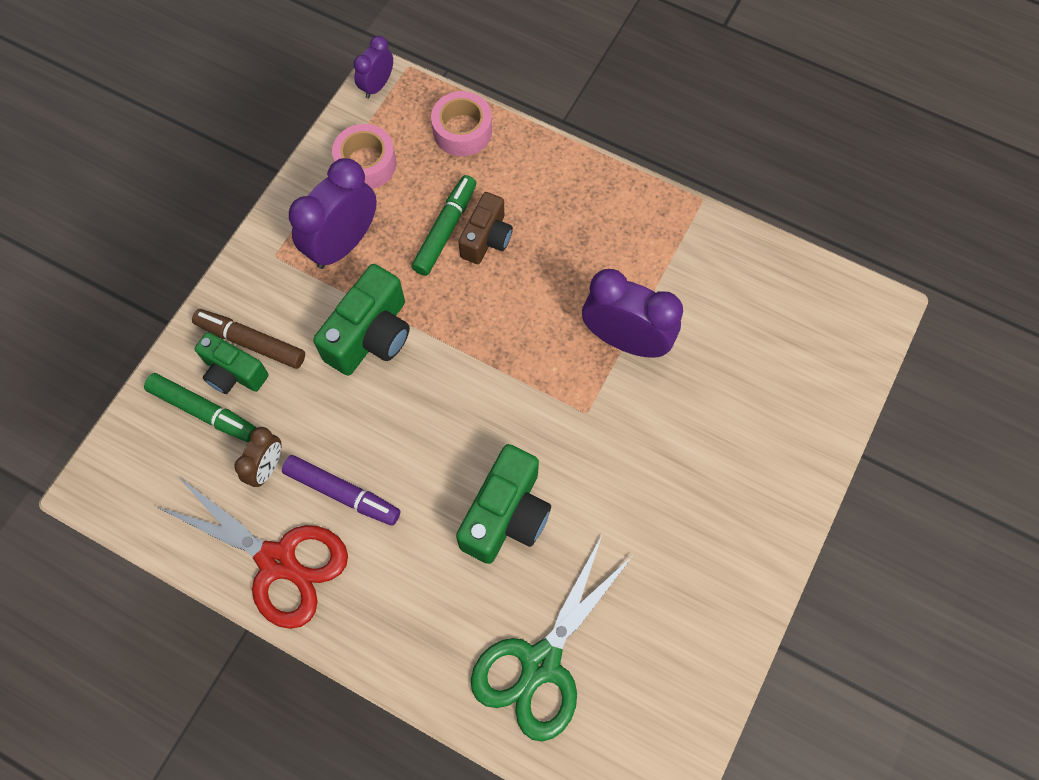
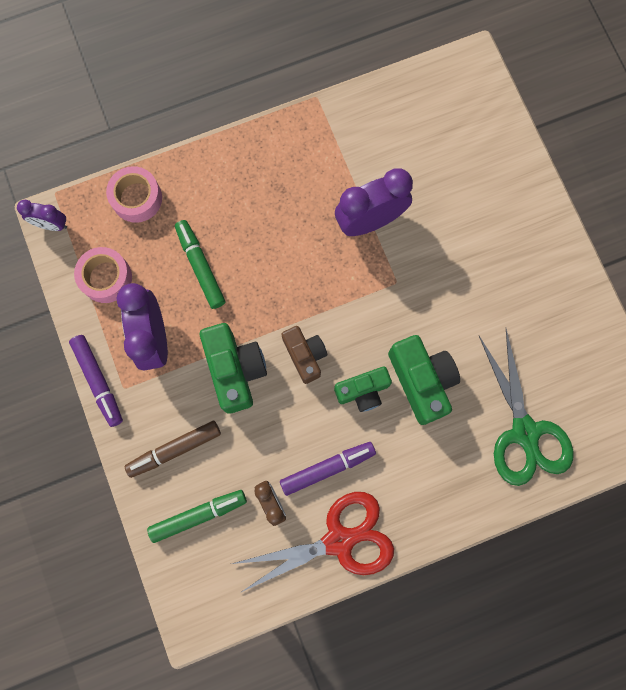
camera: 50 degrees left, 10 degrees up
green camera [195,332,269,394] -> green camera moved to [334,366,392,412]
purple clock [353,36,393,98] -> purple clock turned 60 degrees counterclockwise [17,200,67,231]
brown camera [458,192,513,264] -> brown camera moved to [282,326,327,384]
none -> purple marker [69,335,123,427]

